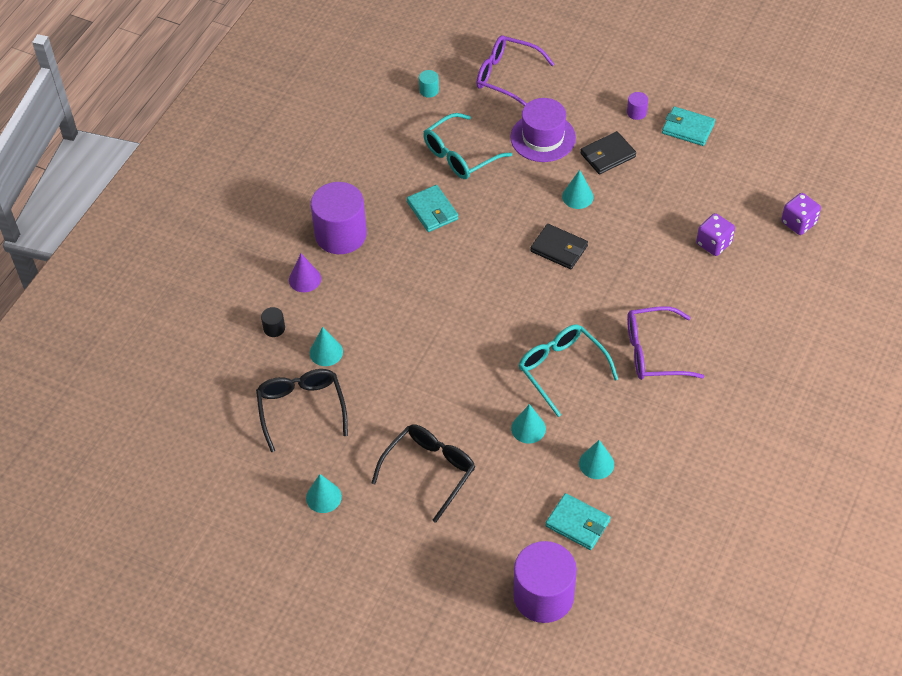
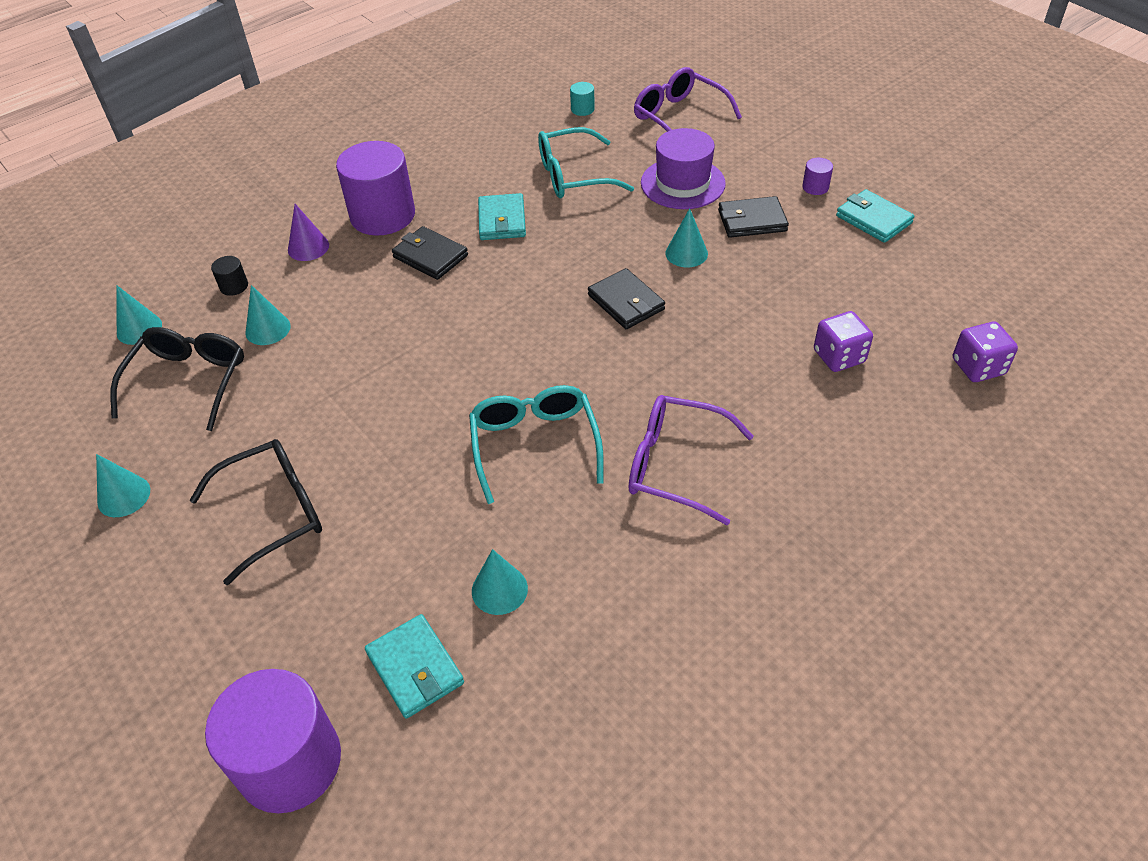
camera: 25 degrees right, 5 degrees down
turquoise cone [511,404,546,443] -> turquoise cone moved to [116,285,162,345]
none -> black wallet [392,226,468,280]

